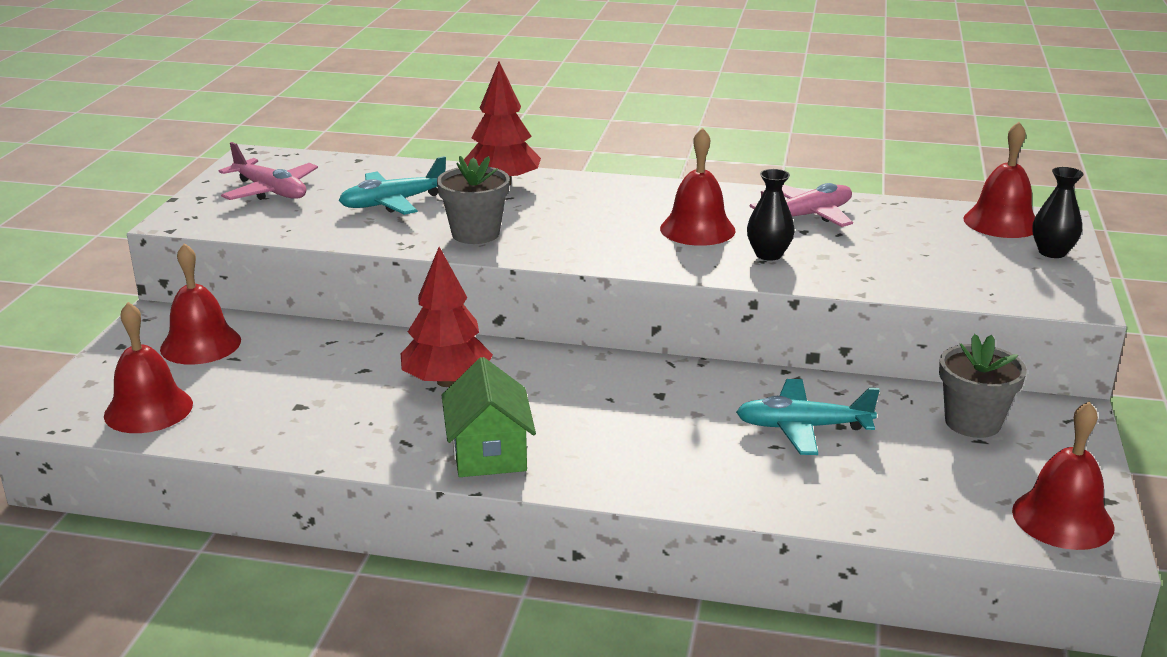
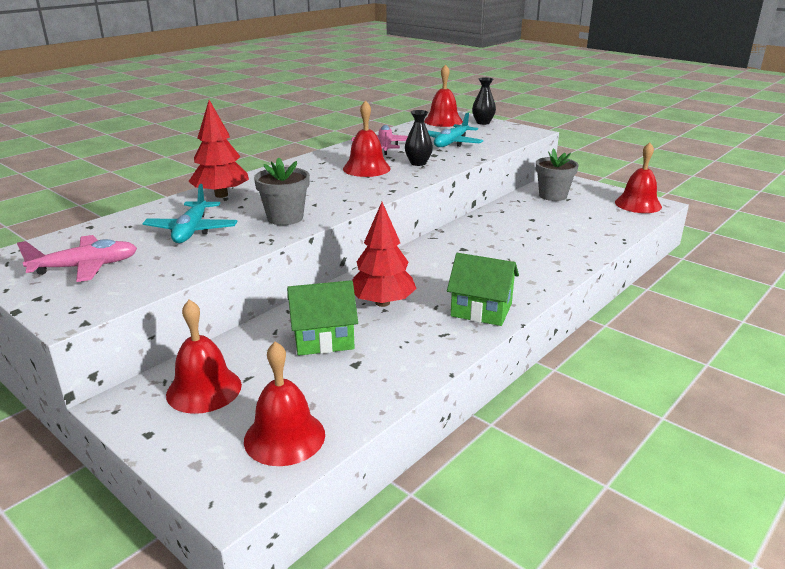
camera: 60 degrees left, 0 degrees up
turquoise plane [736,379,880,455] -> turquoise plane moved to [428,112,483,147]
none -> green house [287,280,358,356]

